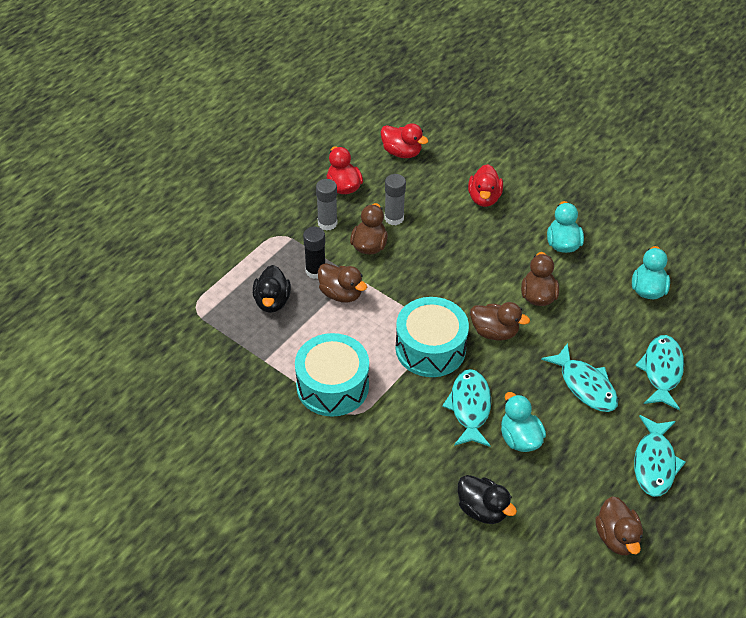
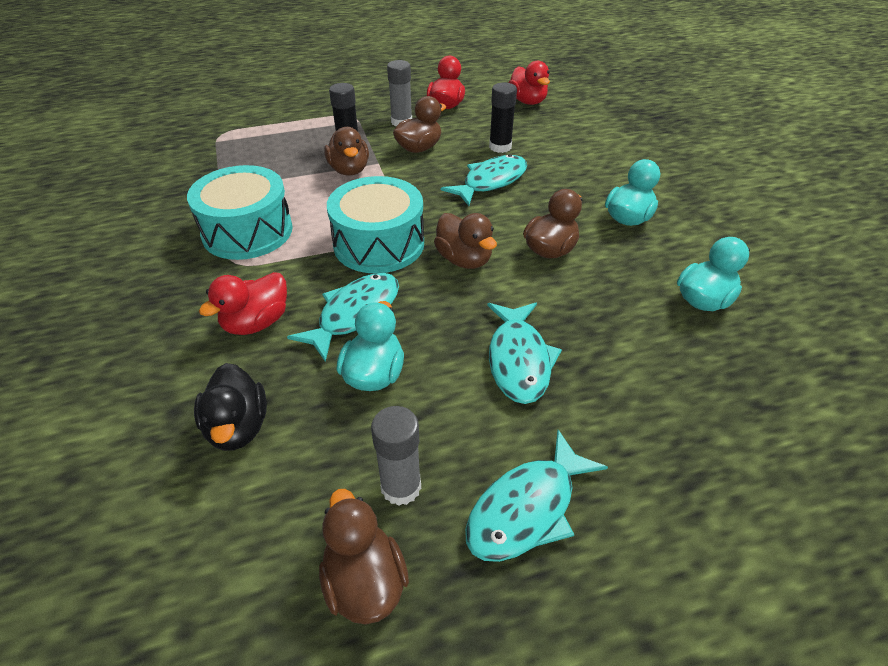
camera: 35 degrees right, 5 degrees down
black duck [253,265,291,313] -> none
grey glue stick [385,174,406,225] -> grey glue stick moved to [371,406,421,506]
red duck [468,164,503,207] -> red duck moved to [199,272,287,335]
brown duck [595,496,643,555] -> brown duck turned 135 degrees clockwise [319,489,409,624]
turquoise fish [635,335,684,410] -> turquoise fish moved to [441,154,527,206]
none -> black glue stick [489,83,517,153]

